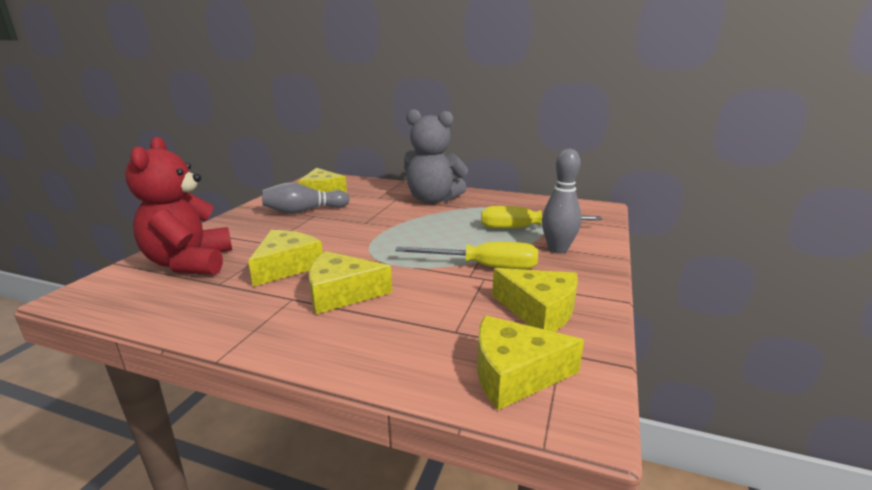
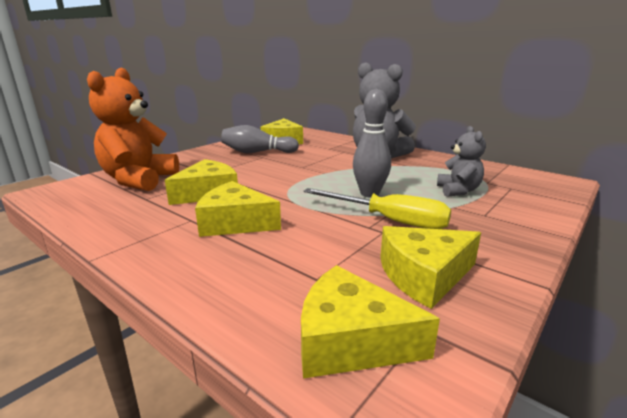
camera: 20 degrees right, 0 degrees up
red teddy bear [125,137,232,275] -> orange teddy bear [87,67,179,191]
yellow screwdriver [481,206,602,229] -> grey teddy bear [437,126,486,197]
yellow cheese [492,268,578,332] -> yellow cheese turned 105 degrees clockwise [380,226,481,309]
grey bowling pin [542,149,581,254] -> grey bowling pin moved to [353,89,391,197]

